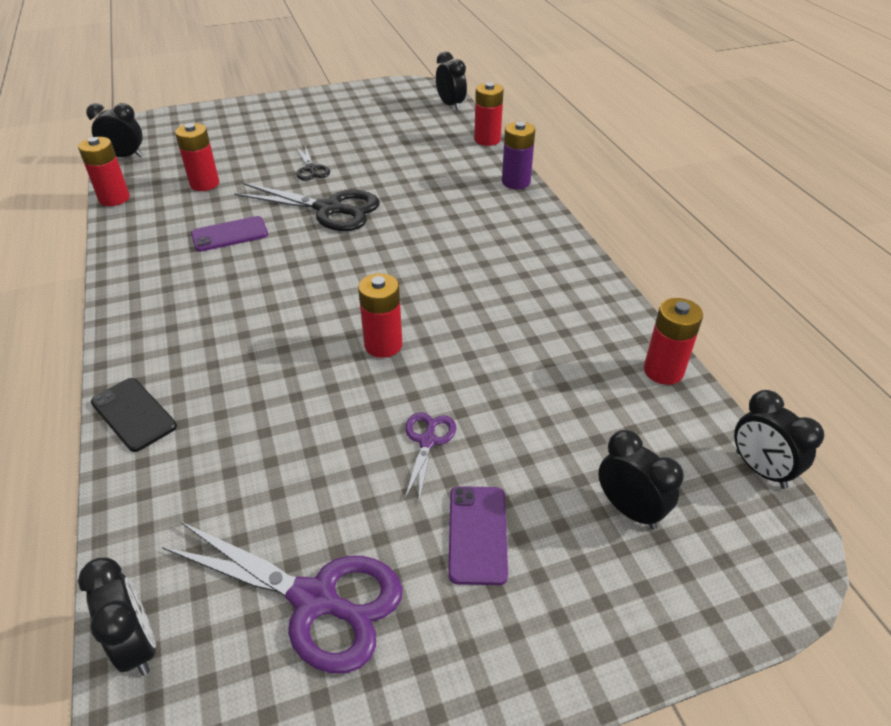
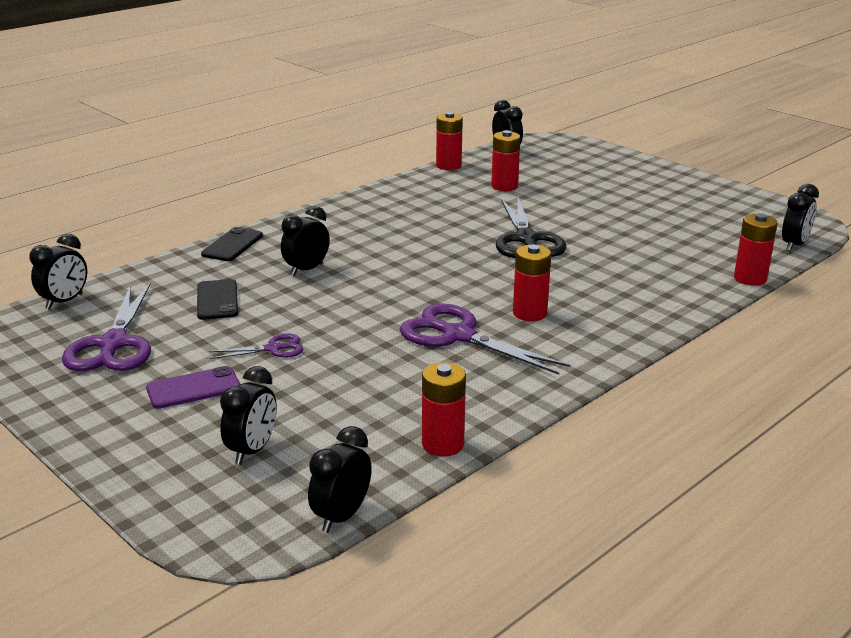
camera: 65 degrees right, 15 degrees down
purple phone [191,216,268,252] -> none
black scissors [296,145,330,181] -> none
red battery [358,273,402,358] -> red battery moved to [513,245,551,321]
purple battery [502,122,535,189] -> none
none -> black phone [197,279,238,320]
none -> black clock [281,206,330,276]
none -> purple scissors [400,304,570,375]

